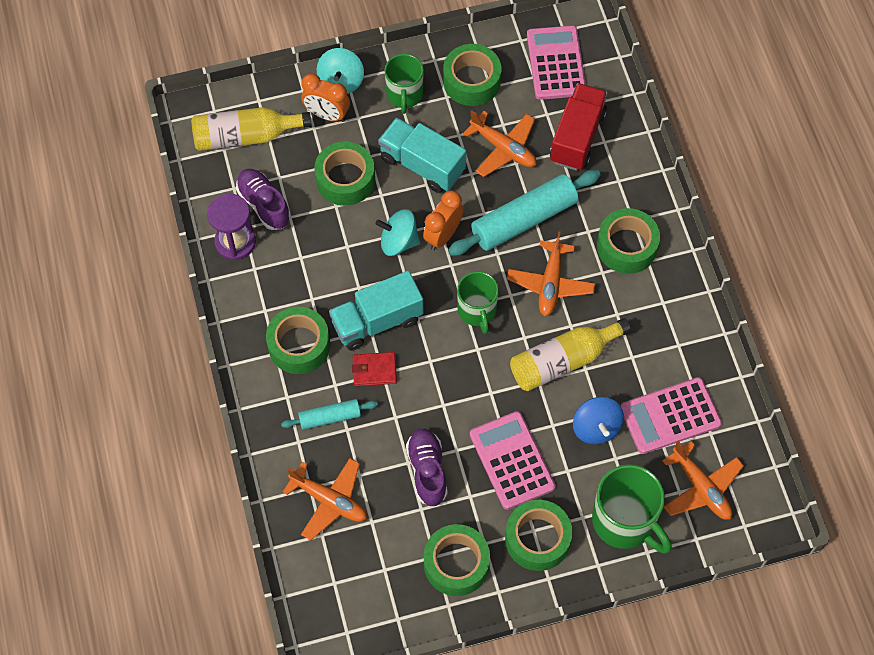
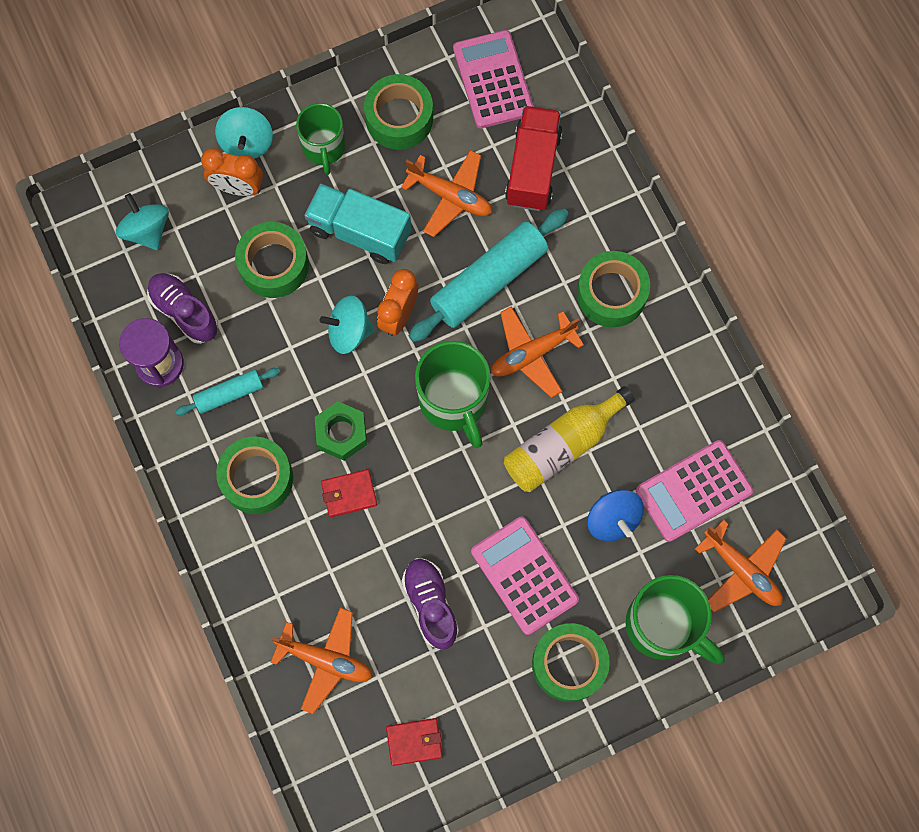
camera: 10 degrees left, 10 degrees up
yellow bottle [191,107,312,151] -> turquoise spinning top [116,193,169,250]
turquoise rolling pin [281,399,378,430] -> turquoise rolling pin moved to [175,368,280,415]
turquoise truck [329,271,423,350] -> green nut [315,401,367,461]
green tape [424,524,490,596] -> none
green mug [457,271,499,334] -> green mug [415,341,491,448], size x1.52
orange plane [507,231,595,316] -> orange plane turned 60 degrees clockwise [491,307,584,398]
none -> red wallet [386,718,443,766]

